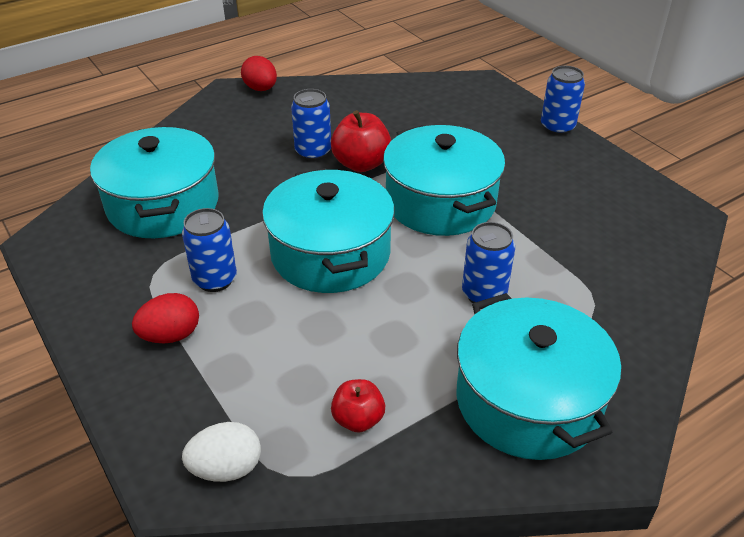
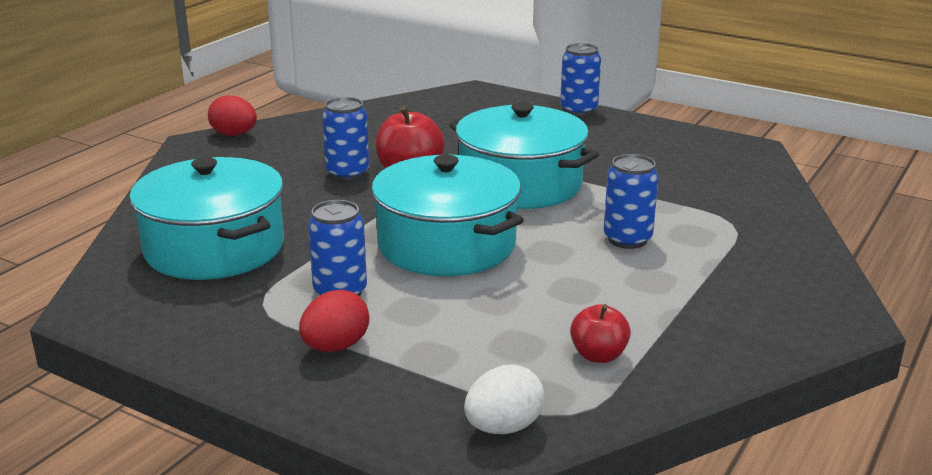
camera: 25 degrees left, 15 degrees down
turquoise pot [456,293,622,460] -> none

